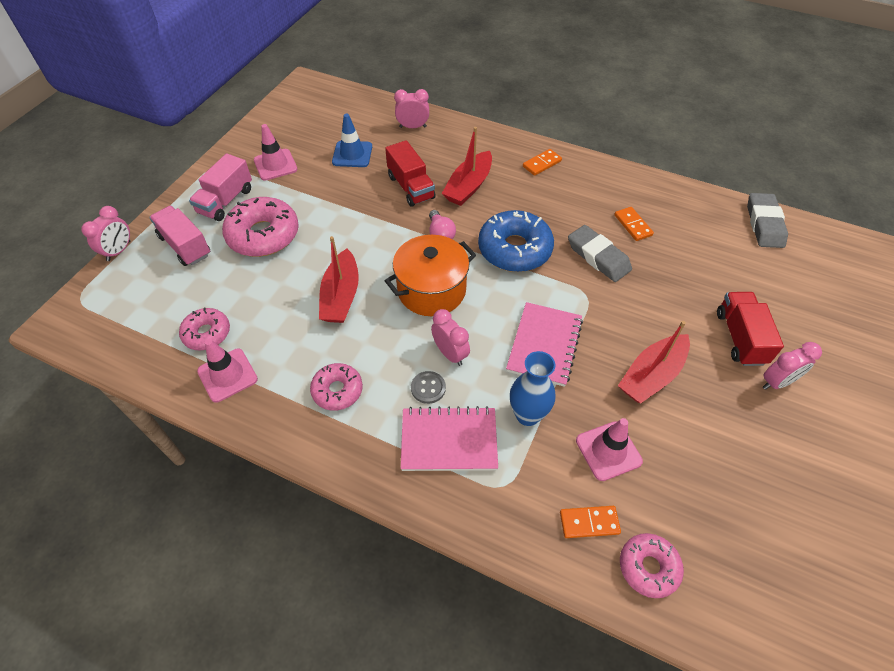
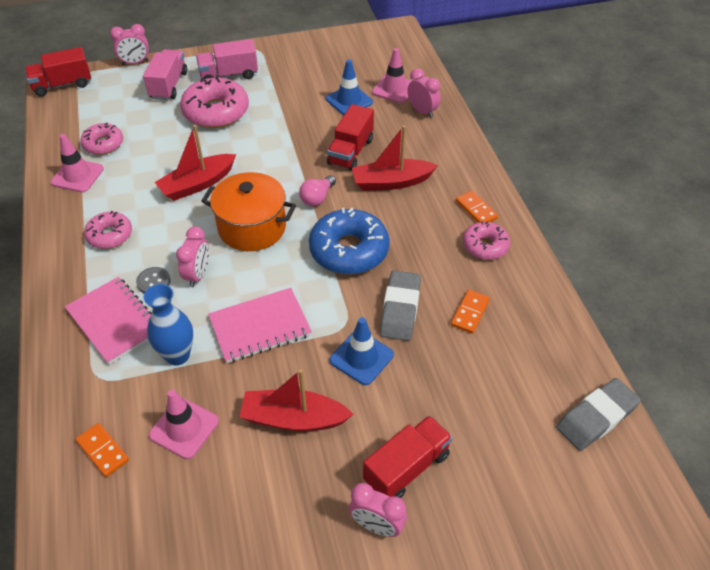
camera: 50 degrees right, 5 degrees down
pink traffic cone [254,124,298,181] -> pink traffic cone moved to [372,48,412,103]
orange domino [523,149,562,176] -> orange domino turned 45 degrees clockwise [456,191,498,223]
pink donut [620,533,684,598] -> pink donut moved to [463,221,510,260]
none -> red truck [25,47,91,97]
none -> blue traffic cone [330,317,394,385]

